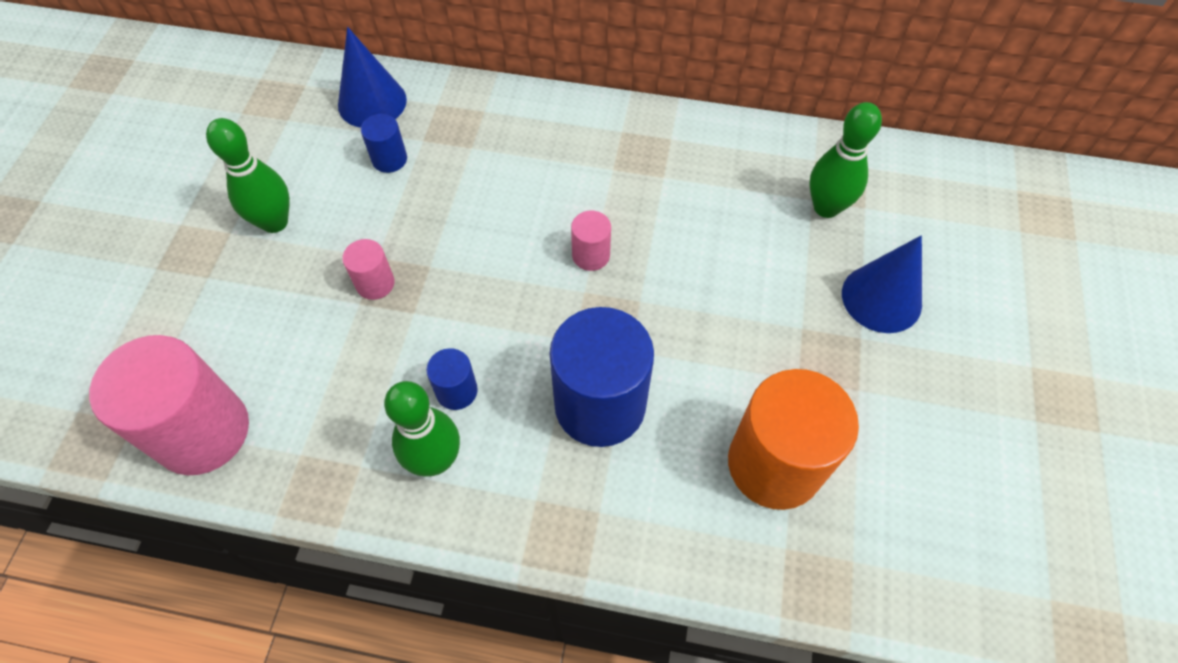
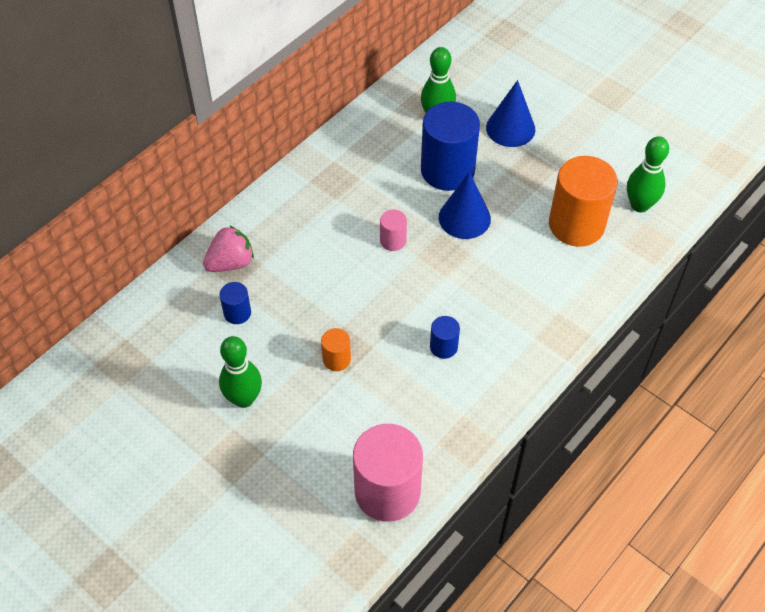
camera: 60 degrees left, 5 degrees down
blue cone [338,27,407,128] -> blue cone moved to [439,172,491,239]
pink cylinder [342,239,395,300] -> orange cylinder [321,328,351,371]
green bowling pin [384,381,460,477] -> green bowling pin moved to [627,136,669,213]
blue cylinder [550,307,654,447] -> blue cylinder moved to [421,102,480,191]
none -> pink strawberry [203,225,254,272]

